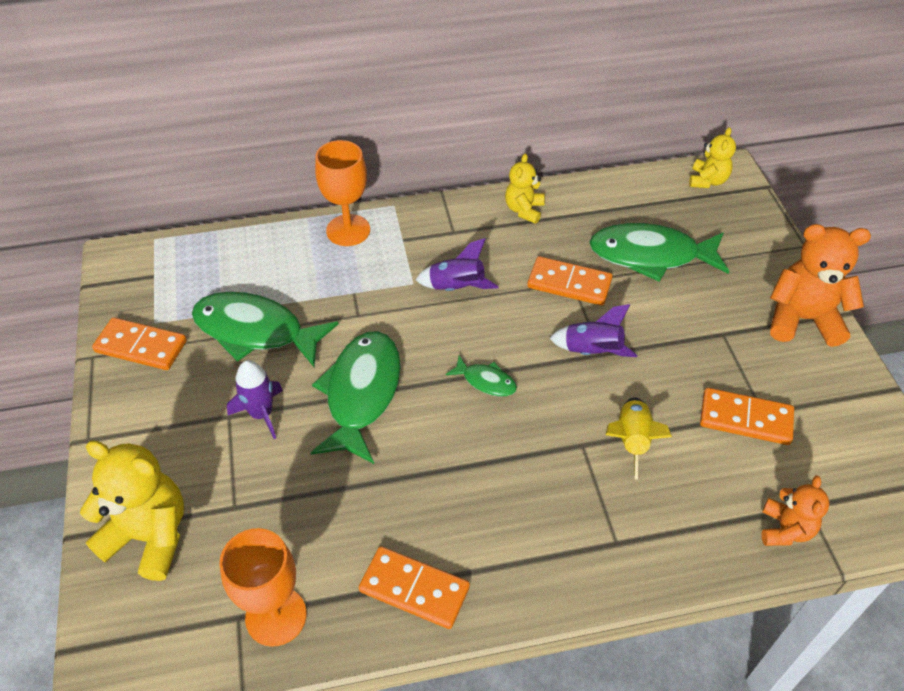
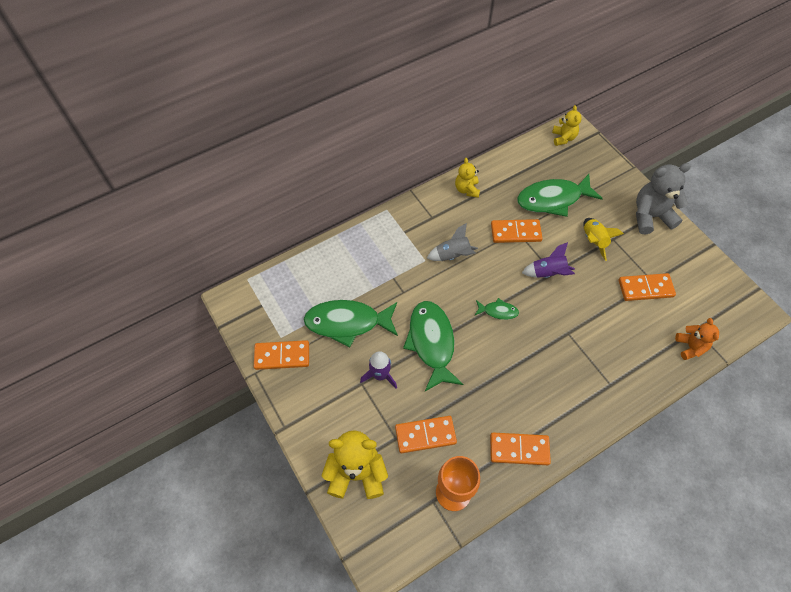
camera: 20 degrees left, 10 degrees up
orange goblet [315,140,370,246] -> none
purple rocket [416,238,499,291] -> grey rocket [427,223,478,261]
yellow rocket [606,397,672,479] -> yellow rocket moved to [583,218,624,261]
orange teddy bear [770,224,871,347] -> grey teddy bear [636,163,691,234]
none -> orange domino [395,416,457,453]

